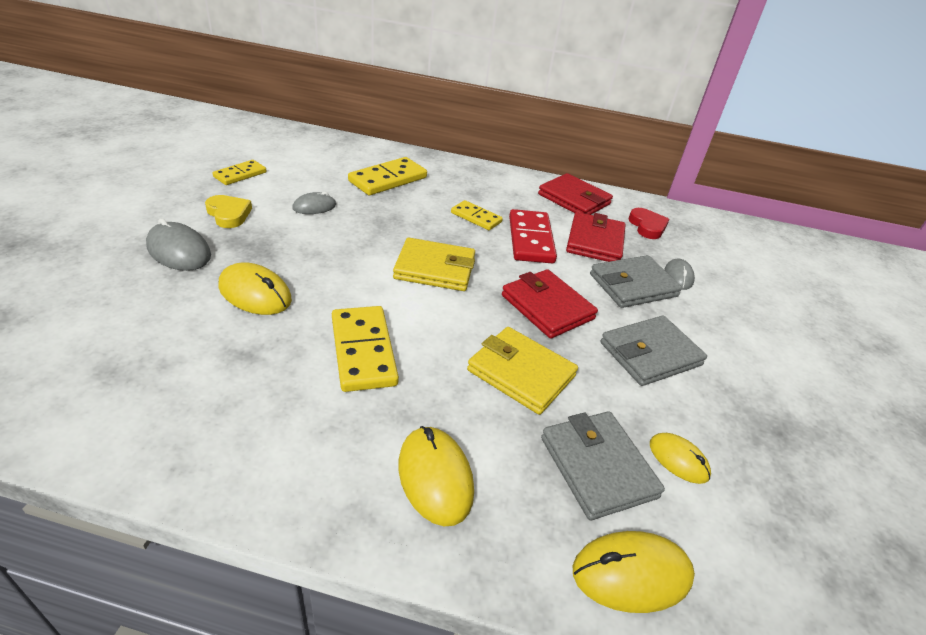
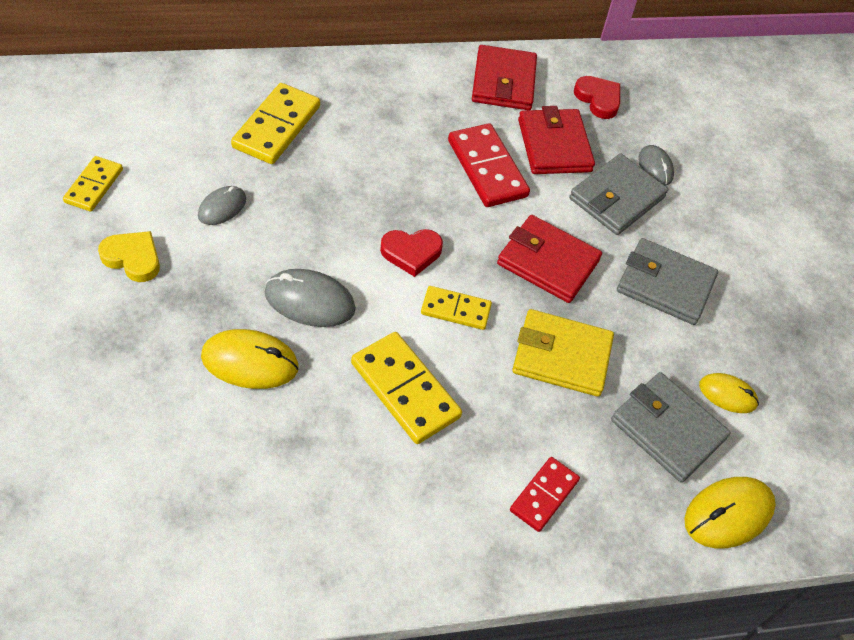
camera: 25 degrees left, 15 degrees up
grey mouse [146,218,211,271] -> grey mouse moved to [265,269,356,327]
yellow wallet [393,238,475,291] -> red heart [380,229,443,277]
yellow mouse [399,426,474,526] -> red domino [510,457,580,532]
yellow domino [451,200,503,230] -> yellow domino moved to [421,286,492,330]
red wallet [538,173,613,215] -> red wallet turned 75 degrees clockwise [472,45,537,110]
grey wallet [600,315,707,386] -> grey wallet turned 75 degrees clockwise [617,238,718,325]

